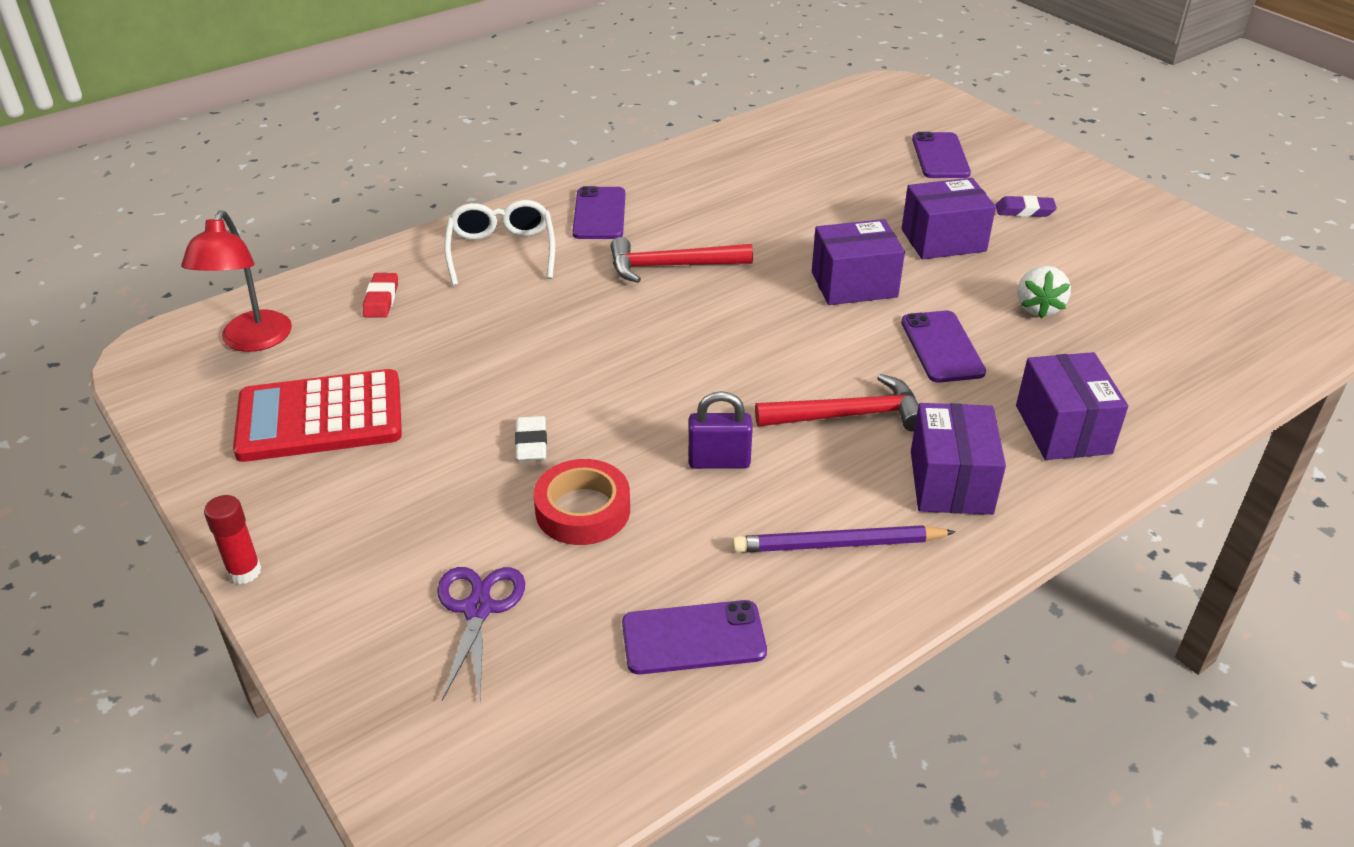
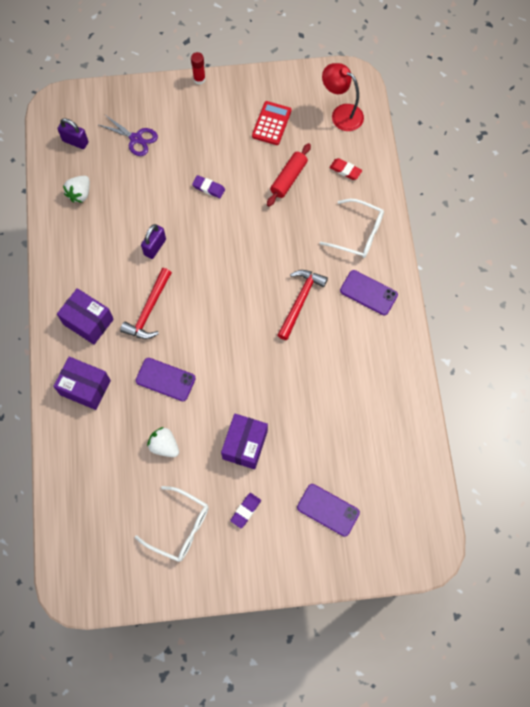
camera: 120 degrees right, 30 degrees up
red calculator [233,369,402,462] -> red calculator [252,101,292,145], size x0.64
white eraser [515,416,547,461] -> purple eraser [192,175,225,198]
red tape [533,459,630,545] -> none
purple phone [622,600,767,675] -> white strawberry [63,176,90,203]
purple pencil [732,525,955,553] -> none
purple box [812,219,905,305] -> none
none -> purple padlock [58,118,88,149]
none -> white glasses [135,486,209,562]
none -> red rolling pin [267,143,311,207]

